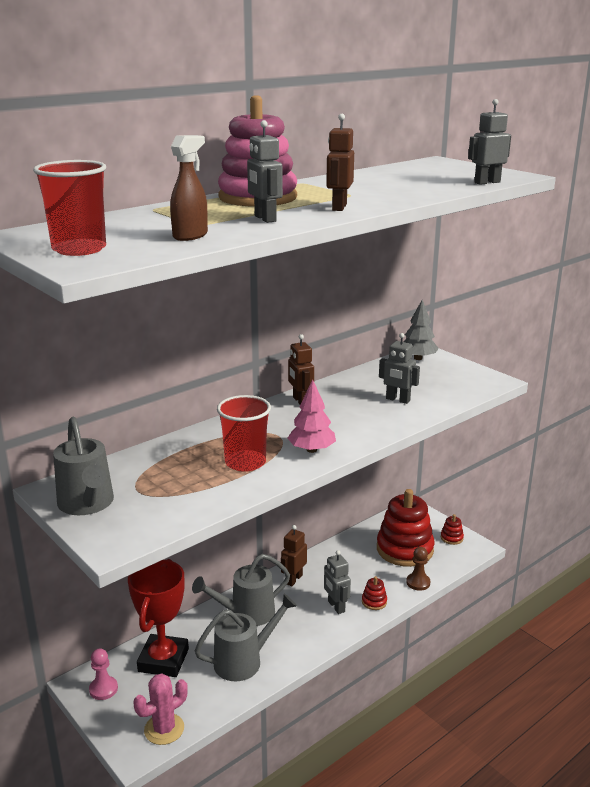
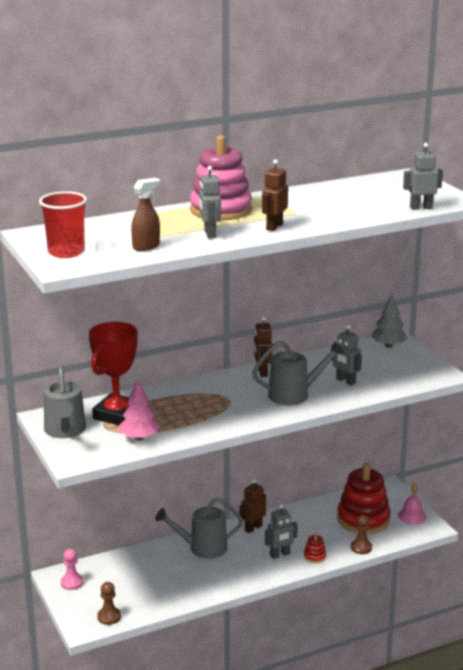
camera: 15 degrees right, 0 degrees up
red trophy [128,559,189,677] -> red trophy moved to [89,322,138,425]
pink cactus [133,673,188,745] -> brown pawn [97,582,121,625]
grey watering can [195,594,297,681] -> grey watering can moved to [252,341,344,406]
red cup [217,395,271,472] -> none
pink tree [288,379,336,453] -> pink tree moved to [119,379,160,440]
grey robot [324,550,351,614] -> grey robot turned 105 degrees counterclockwise [265,504,298,559]
red stacking toy [441,514,464,545] -> pink bell [398,483,427,525]

